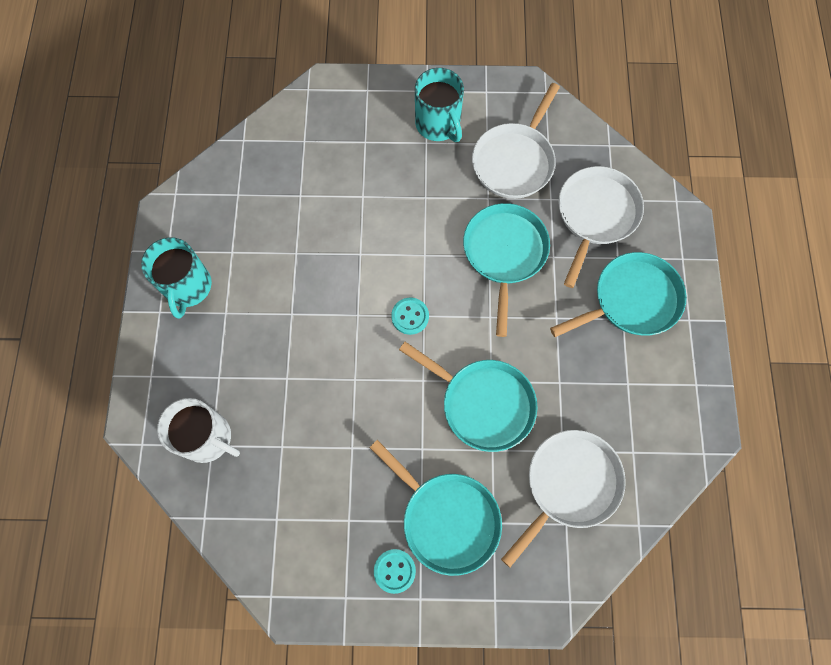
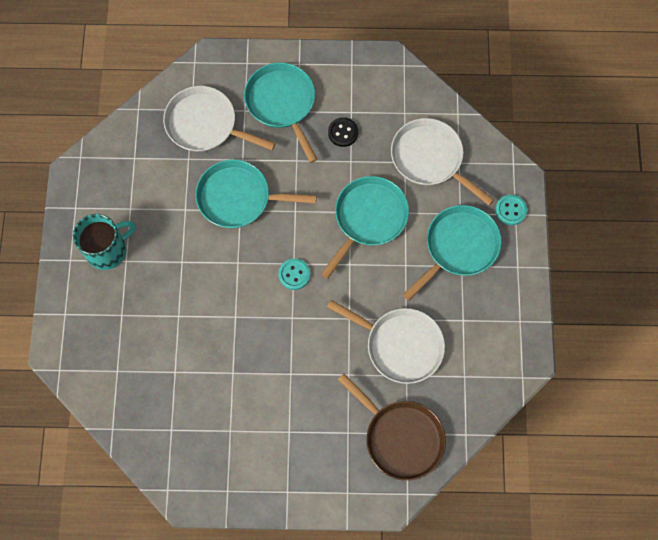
camera: 90 degrees left, 0 degrees up
turquoise mug [141,237,212,319] -> none
white mug [157,398,240,463] -> brown pan [338,374,446,481]
turquoise button [374,549,416,594] -> turquoise button moved to [495,195,527,225]
white pan [472,83,560,199] -> white pan moved to [327,300,445,384]
none -> black button [328,117,358,147]

